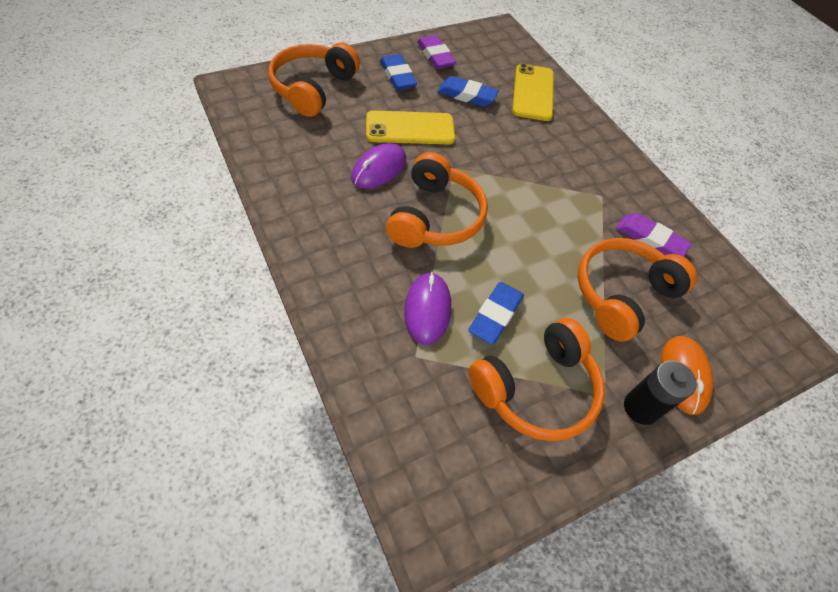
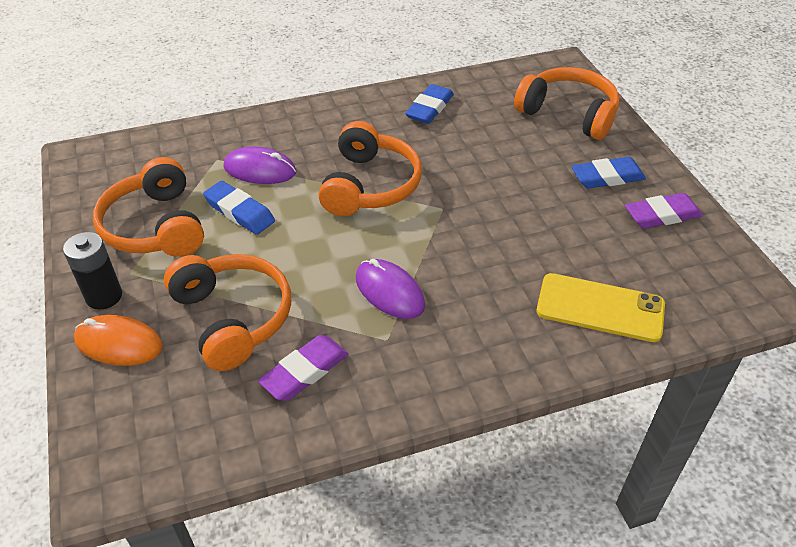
camera: 105 degrees right, 10 degrees down
purple mouse [351,143,406,189] -> purple mouse moved to [356,259,425,319]
yellow phone [366,110,455,144] -> none
orange headphones [386,152,488,248] -> orange headphones turned 105 degrees counterclockwise [318,121,422,216]
blue eraser [437,76,499,107] -> blue eraser moved to [405,84,454,124]

